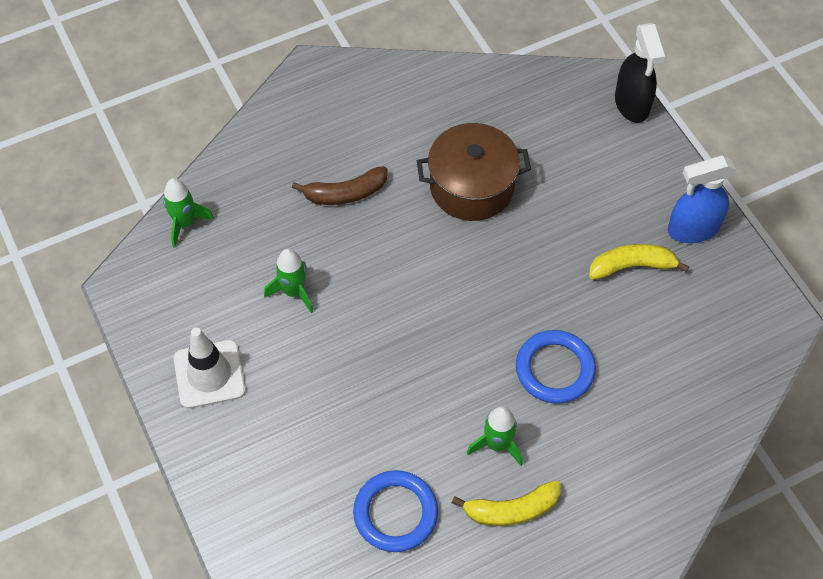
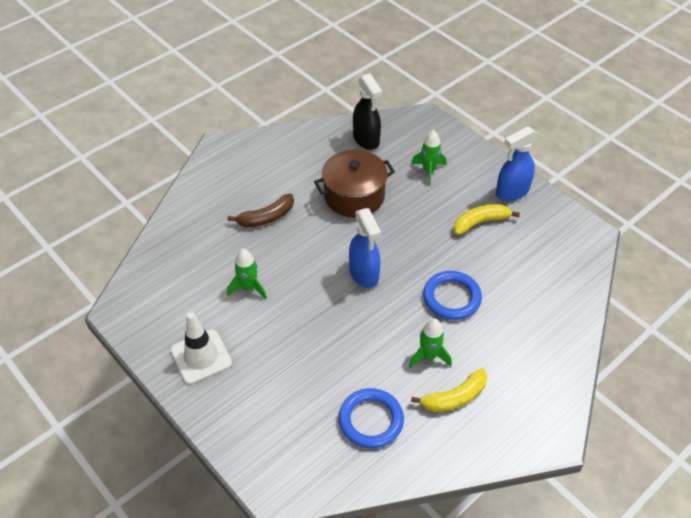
camera: 15 degrees left, 10 degrees down
green rocket [163,178,214,248] -> green rocket moved to [411,130,446,185]
black spray bottle [615,23,665,123] -> black spray bottle moved to [353,73,382,150]
none -> blue spray bottle [349,208,381,288]

